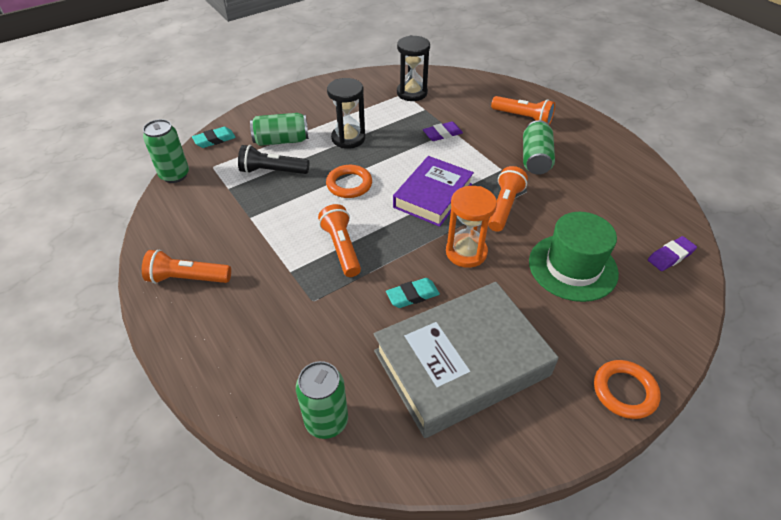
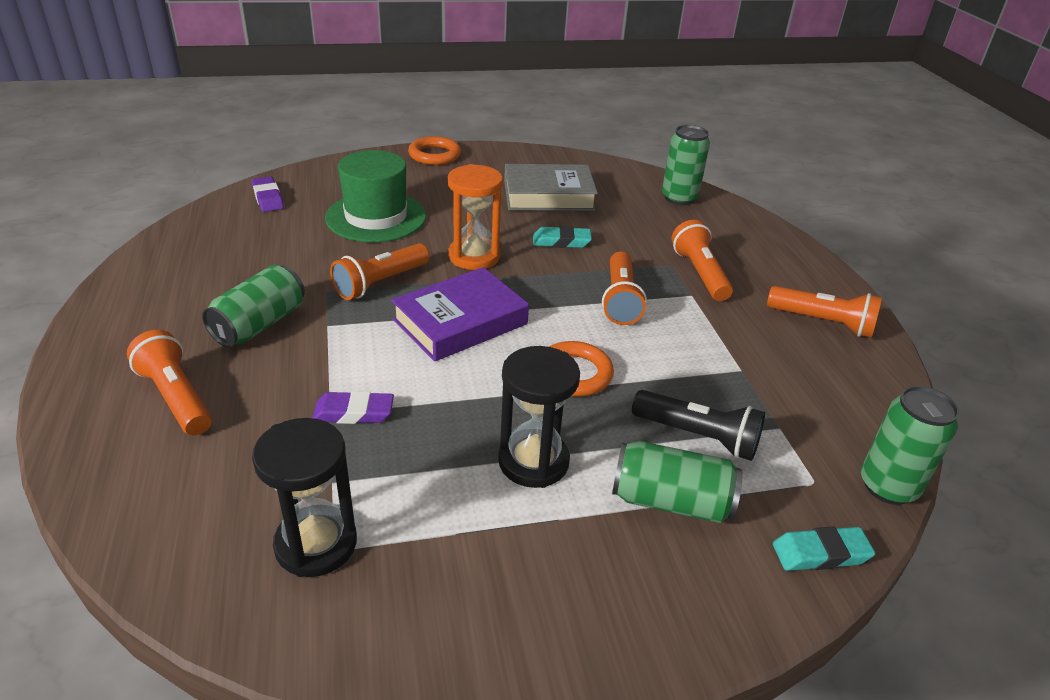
camera: 160 degrees left, 10 degrees down
grey book [374,282,558,438] -> grey book [504,164,598,211], size x0.64
purple eraser [648,236,697,271] -> purple eraser turned 75 degrees clockwise [251,176,284,212]
none -> orange flashlight [671,220,733,301]

